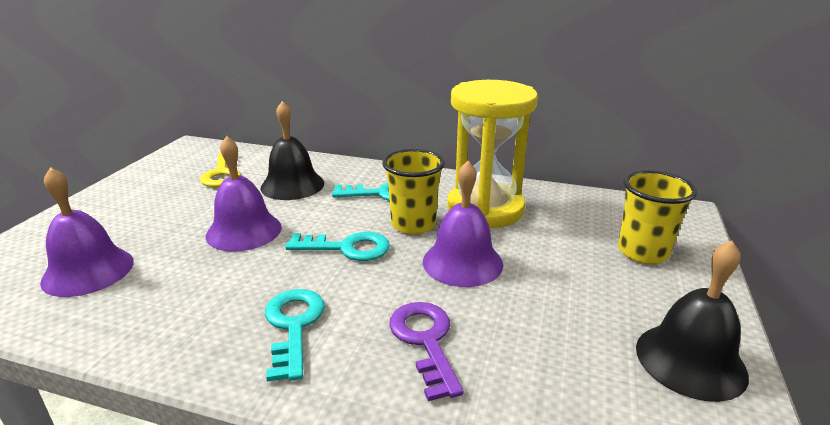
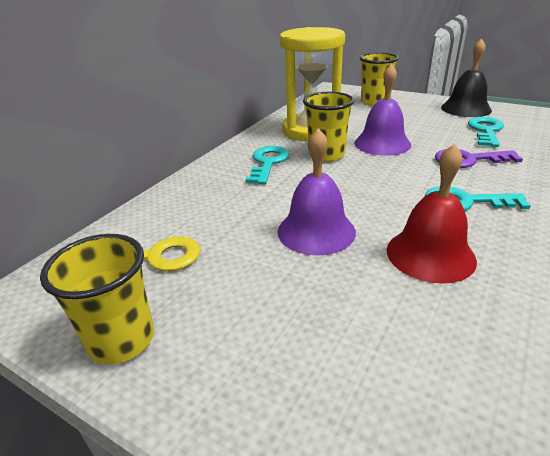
camera: 75 degrees left, 5 degrees up
purple bell [40,167,134,297] -> none
black bell [260,101,324,200] -> none
turquoise key [285,232,390,261] -> turquoise key moved to [468,117,504,147]
none -> yellow cup [40,234,154,364]
none -> red bell [387,144,477,284]

